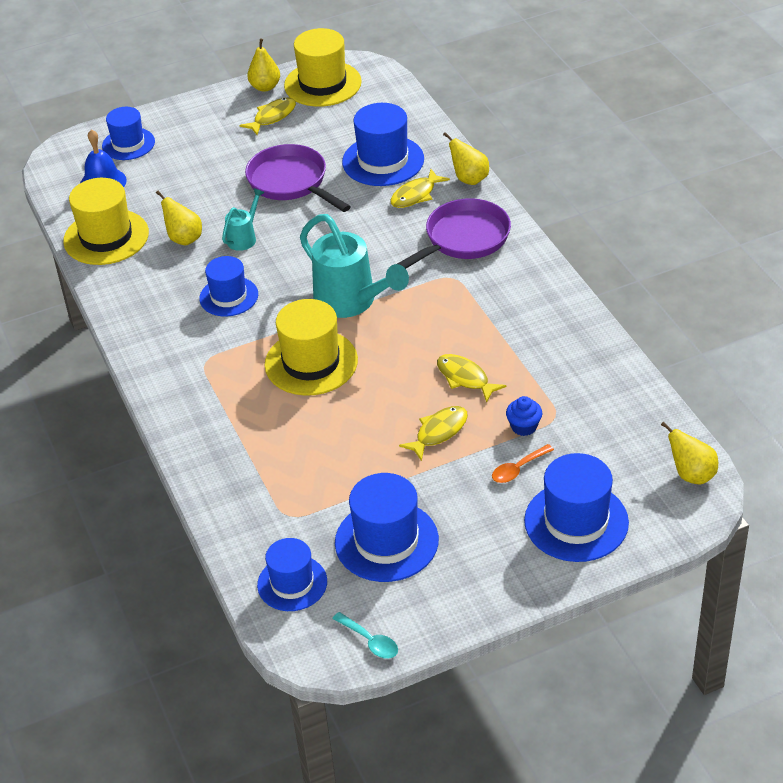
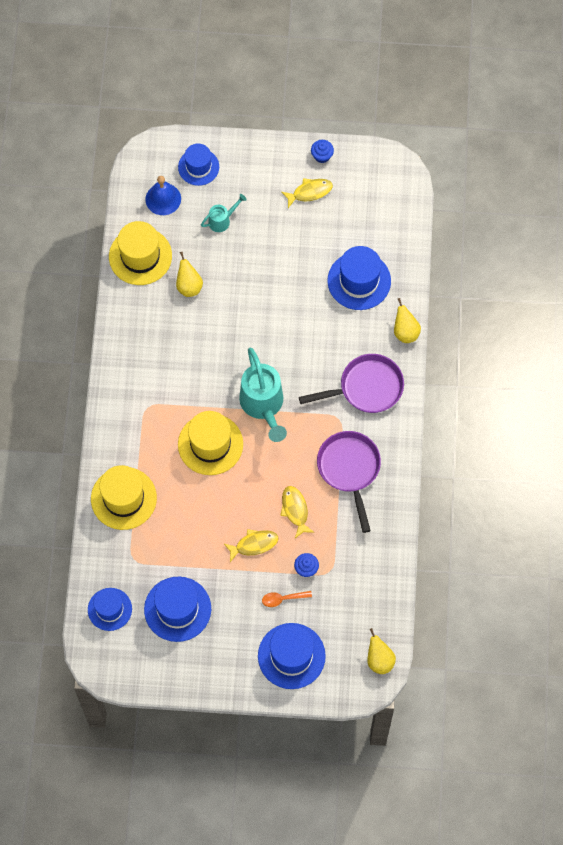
camera: 25 degrees right, 25 degrees up
blue hat [199,256,258,317] -> none
turquoise watering can [222,188,265,251] -> turquoise watering can moved to [201,194,247,232]
purple pan [245,144,351,212] -> purple pan moved to [317,431,381,533]
yellow pear [247,39,280,92] -> blue cupcake [311,140,334,163]
yellow hat [284,28,362,107] -> yellow hat moved to [91,465,157,530]
turquoise spoon [332,612,398,659] -> none
yellow fish [390,169,450,208] -> none

